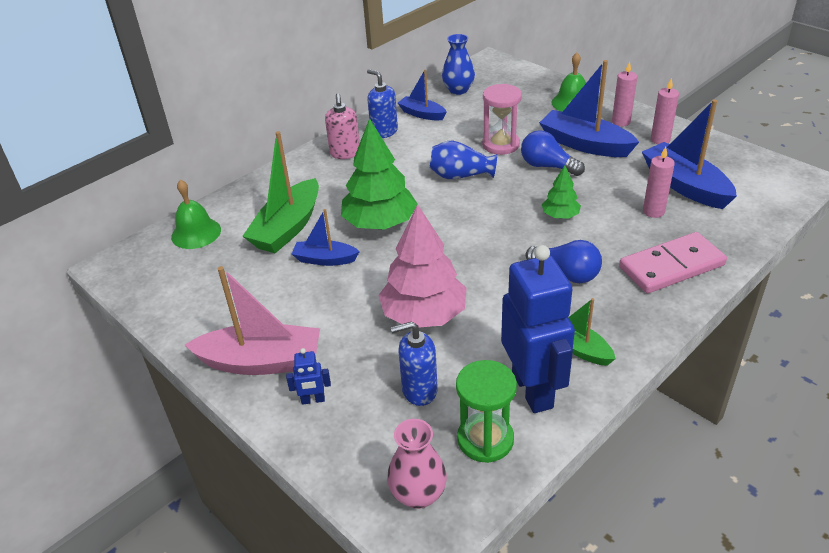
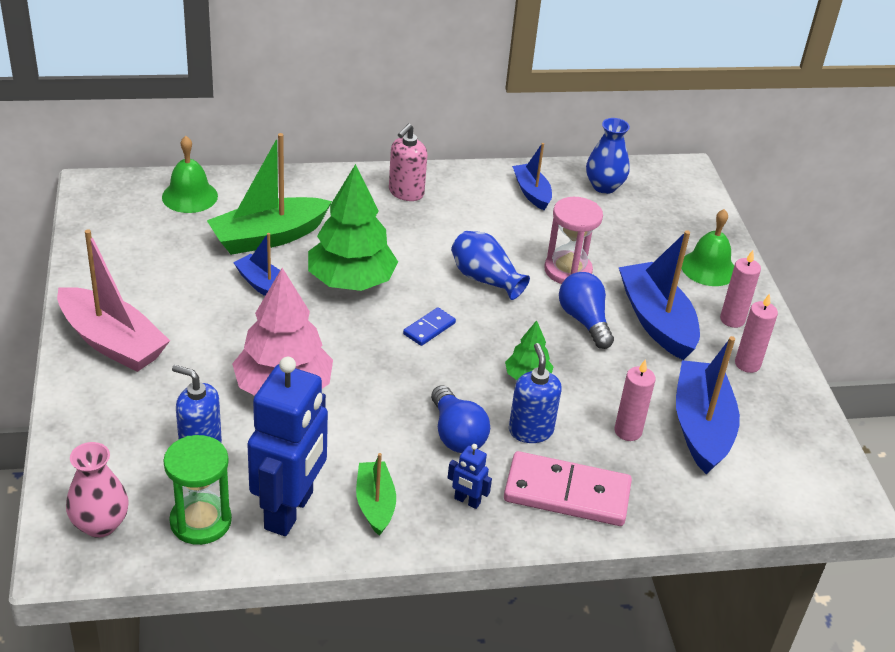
camera: 30 degrees right, 0 degrees up
blue robot [286,348,331,405] -> blue robot moved to [448,444,492,509]
blue soap dispenser [367,69,398,138] -> blue soap dispenser moved to [509,343,562,443]
none -> blue domino [403,307,456,346]

